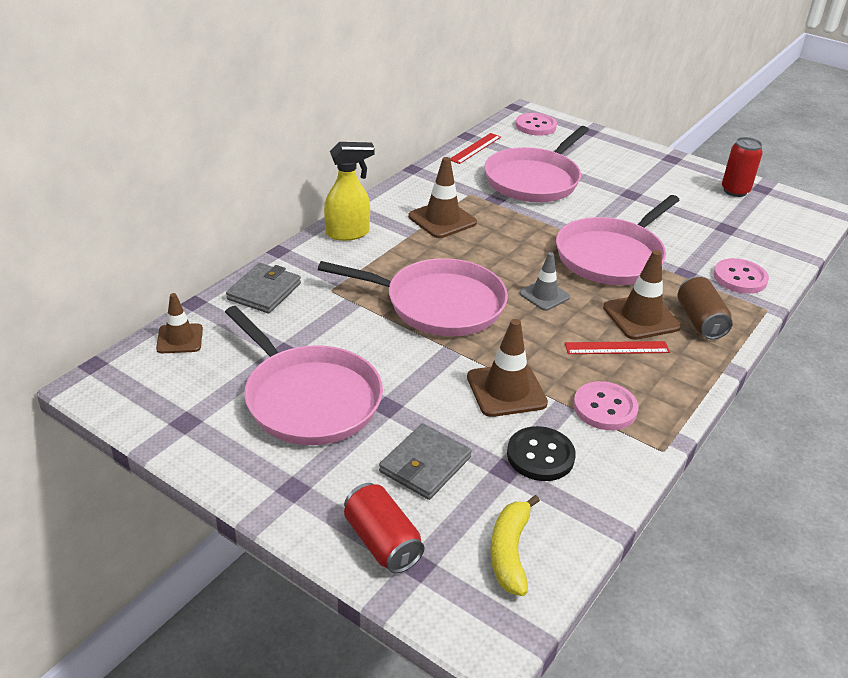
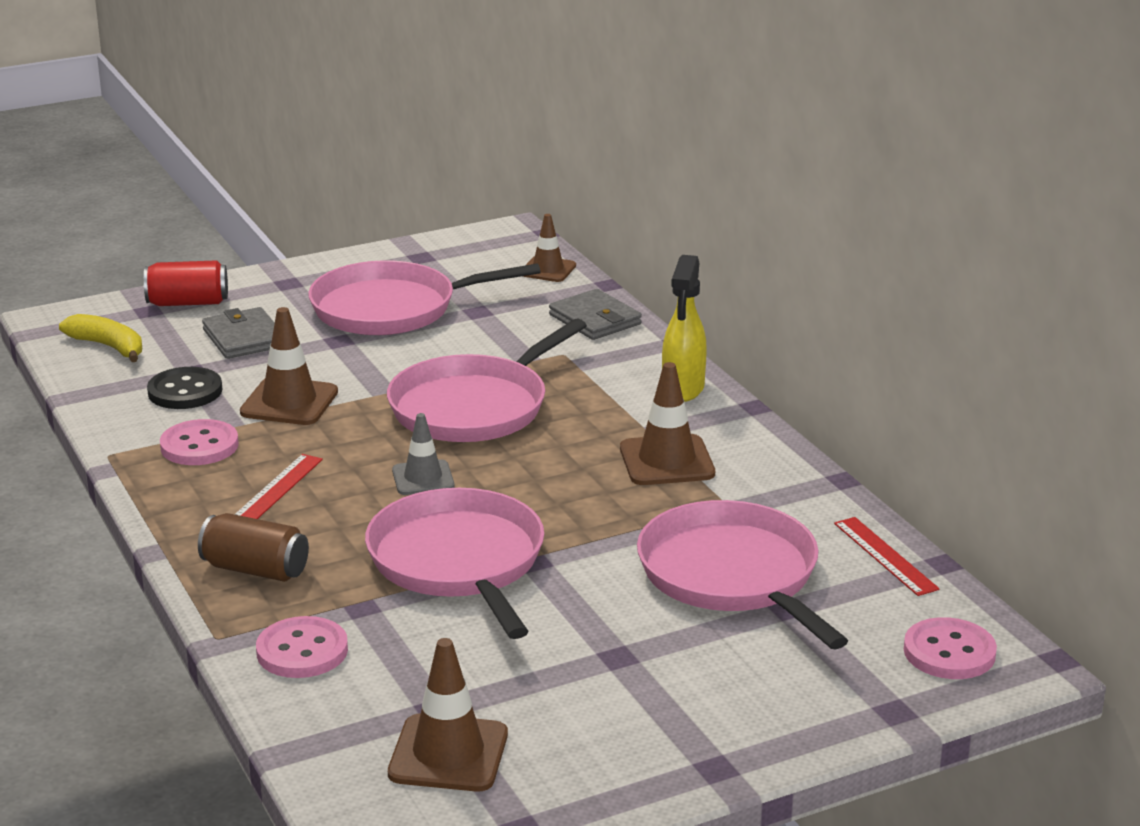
camera: 120 degrees right, 10 degrees down
brown traffic cone [603,250,681,340] -> brown traffic cone moved to [388,638,508,791]
red can [722,137,763,197] -> none

